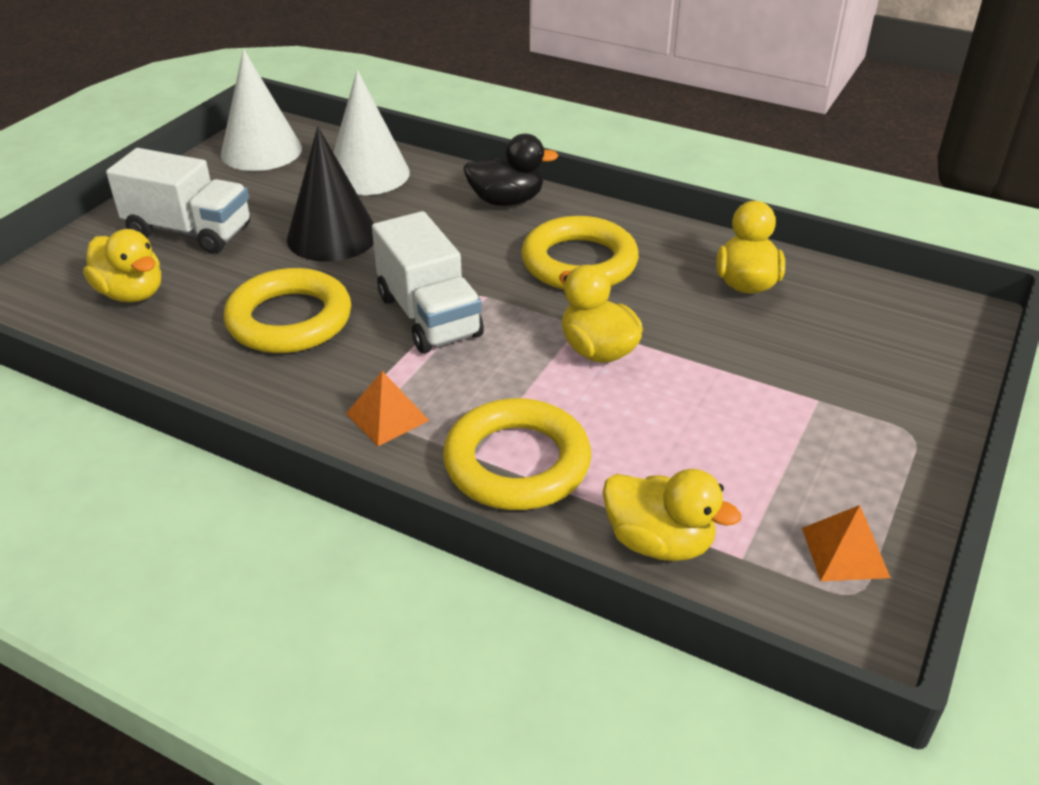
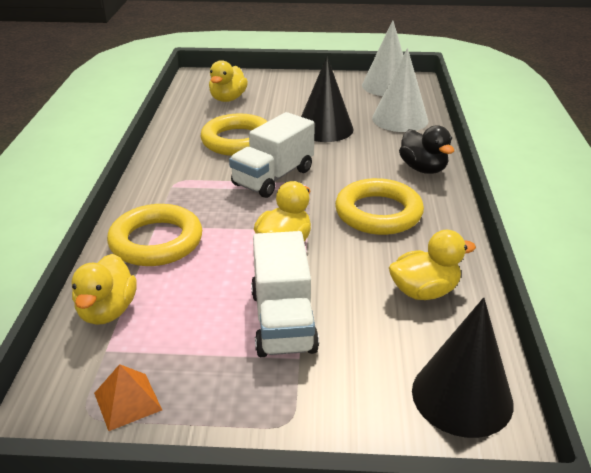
camera: 65 degrees right, 5 degrees down
white truck [106,148,250,253] -> white truck moved to [251,231,319,357]
orange pyramid [346,371,430,446] -> none
none -> black cone [412,298,514,438]

